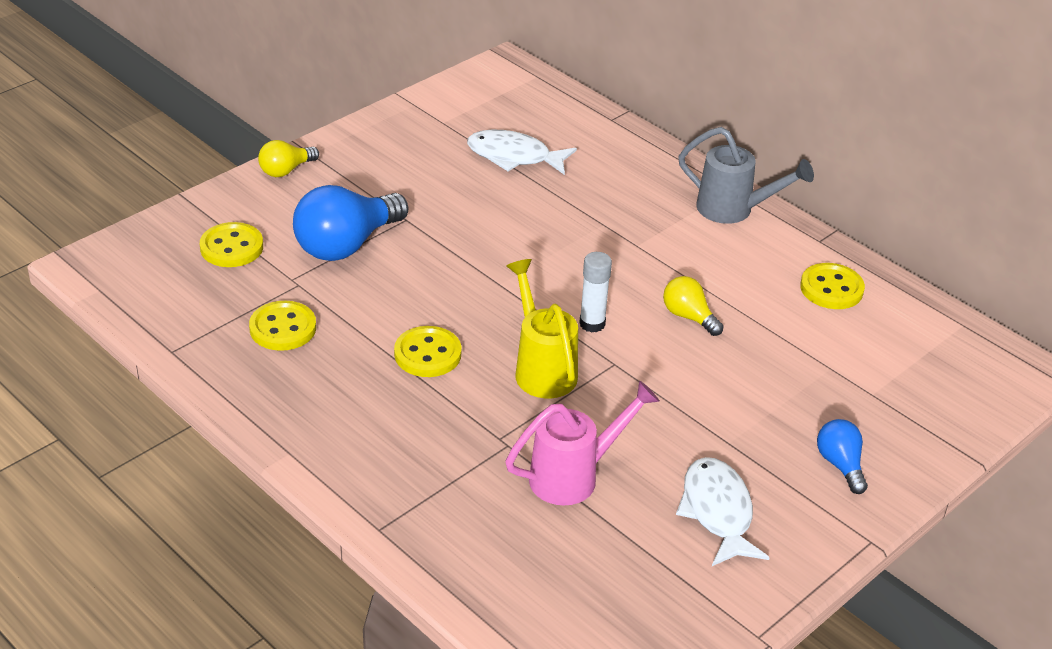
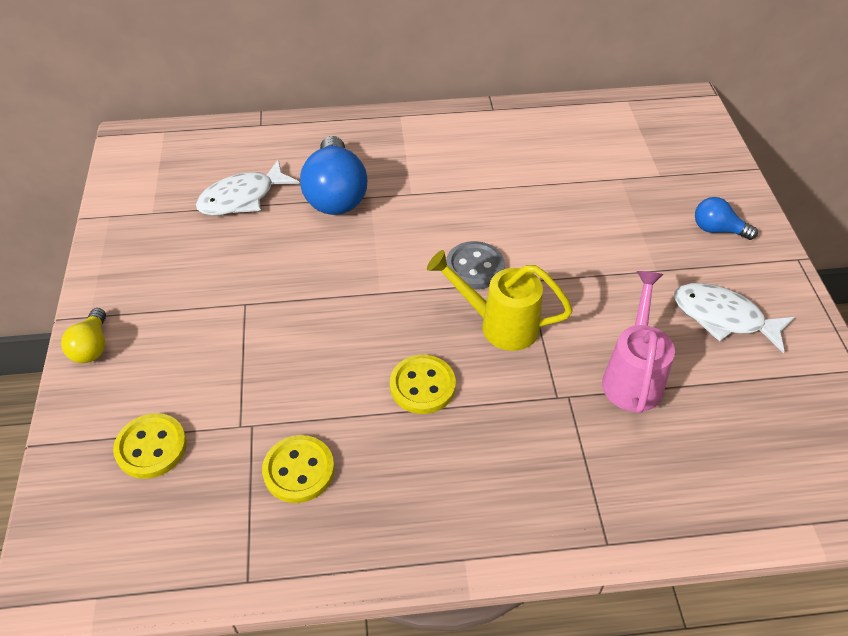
camera: 50 degrees left, 10 degrees up
blue light bulb [293,185,409,261] -> blue light bulb moved to [300,136,367,215]
white glue stick [579,252,612,333] -> grey button [446,241,505,290]
yellow light bulb [663,276,724,336] -> none
grey watering can [678,127,814,224] -> none
yellow button [800,263,865,309] -> none

